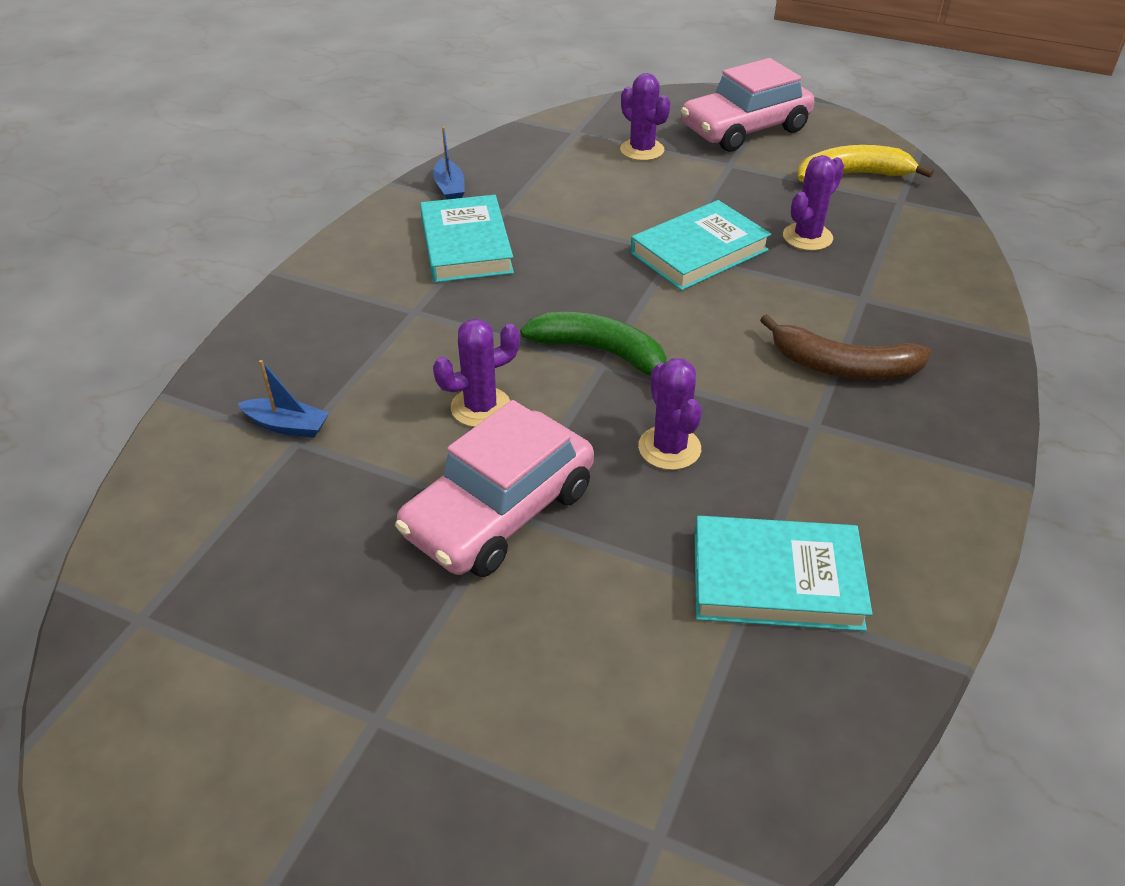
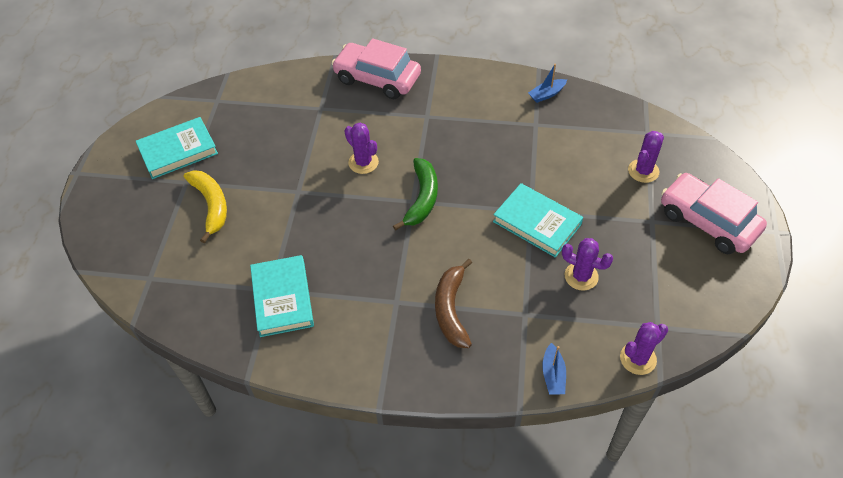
camera: 75 degrees right, 10 degrees up
blue boat [238,360,329,438] -> blue boat moved to [542,343,566,395]
pink car [395,400,594,577] -> pink car moved to [331,38,421,99]
turquoise book [420,195,514,283] -> turquoise book moved to [136,117,218,179]
purple cactus [638,358,702,470] -> purple cactus moved to [620,322,668,375]
yellow banana [797,145,934,182] -> yellow banana moved to [184,170,227,243]

